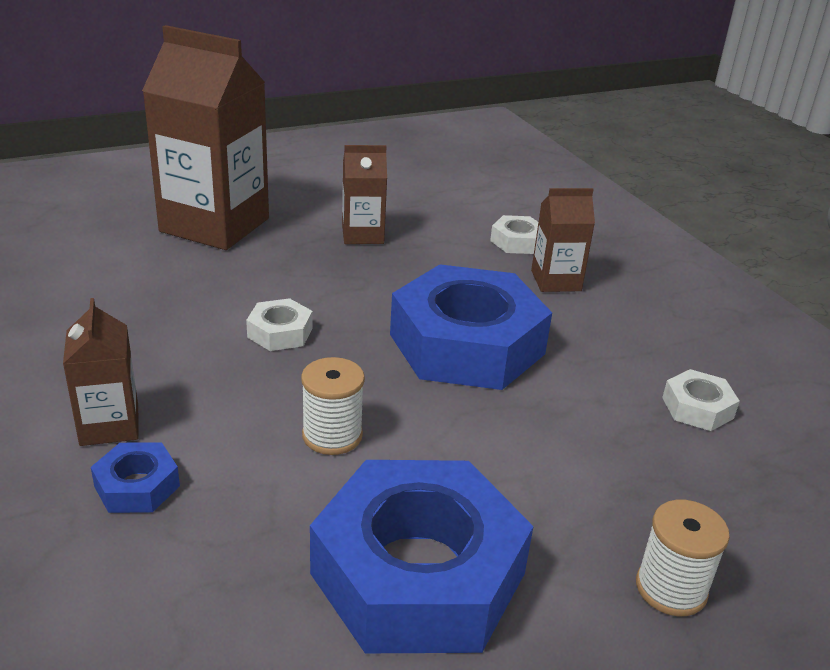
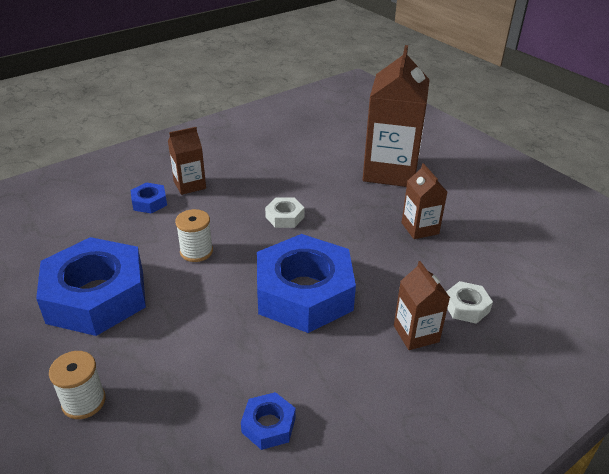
camera: 80 degrees right, 5 degrees up
white nut [662,369,740,431] -> blue nut [241,392,296,450]

